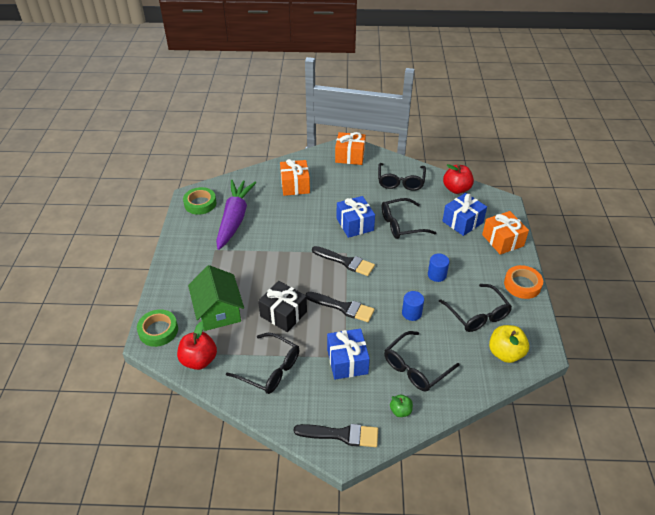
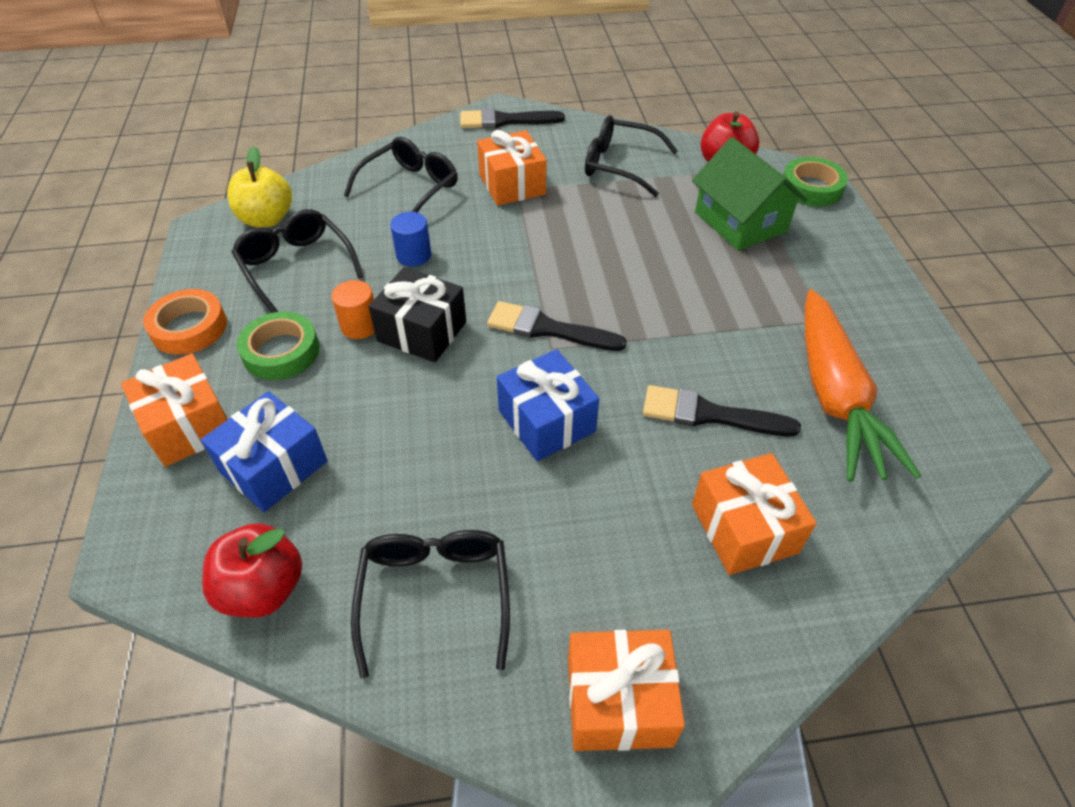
camera: 170 degrees right, 5 degrees up
green tape [183,187,216,215] -> green tape moved to [237,312,319,380]
purple carrot [216,180,256,250] -> orange carrot [805,289,921,482]
black gift [258,281,307,332] -> black gift moved to [369,267,466,362]
black brush [306,292,375,322] -> black brush moved to [643,385,801,436]
blue gift [327,329,370,379] -> orange gift [477,130,546,206]
black glasses [382,198,436,239] -> none
green apple [390,395,413,417] -> none
blue cylinder [428,253,449,282] -> orange cylinder [331,280,375,339]

